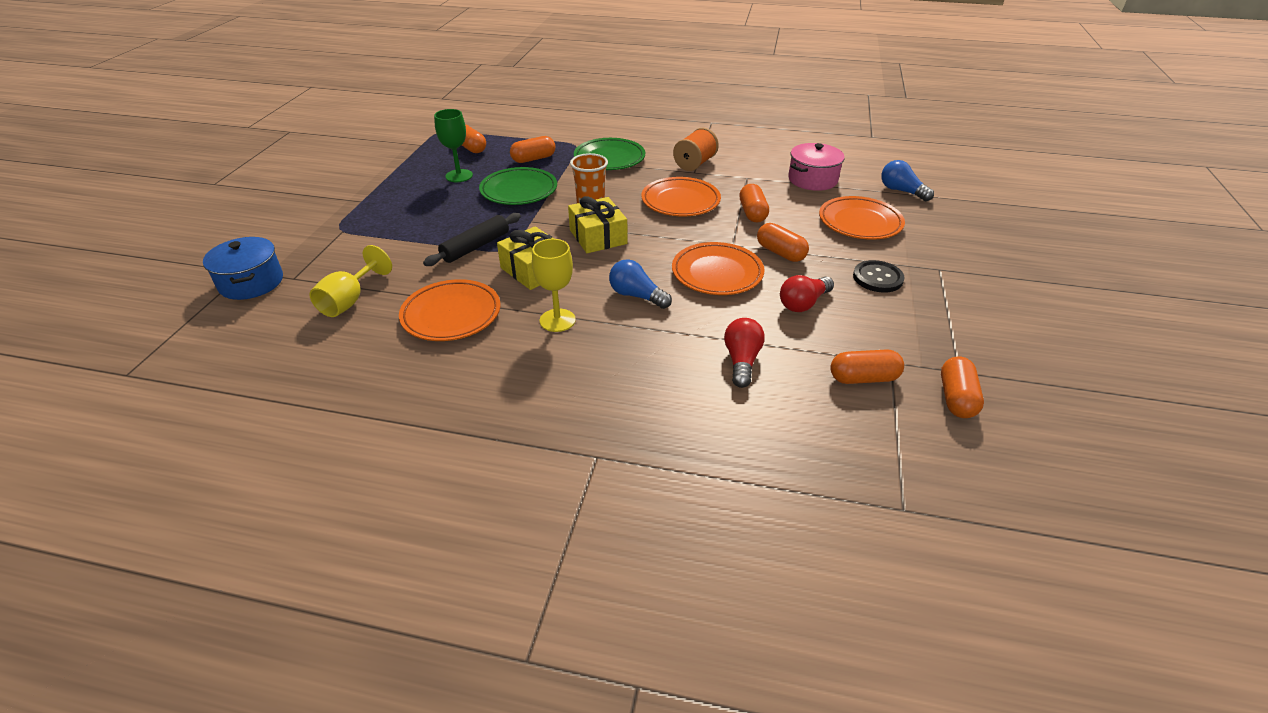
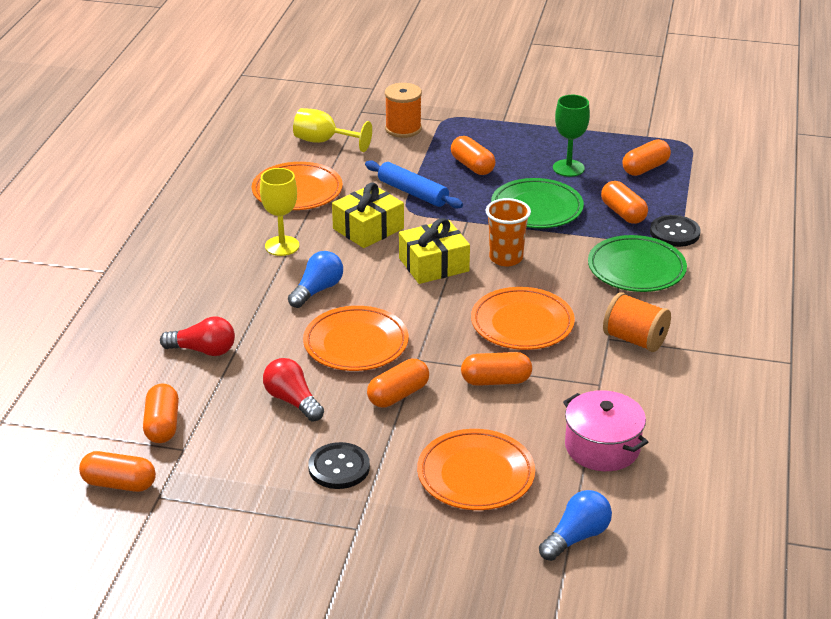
camera: 90 degrees right, 5 degrees down
blue pot [203,237,283,300] -> none
black rolling pin [423,213,521,266] -> blue rolling pin [365,160,463,209]
none -> orange spool [385,83,422,138]
none -> orange capsule [451,136,495,175]
none -> black button [650,215,701,247]

